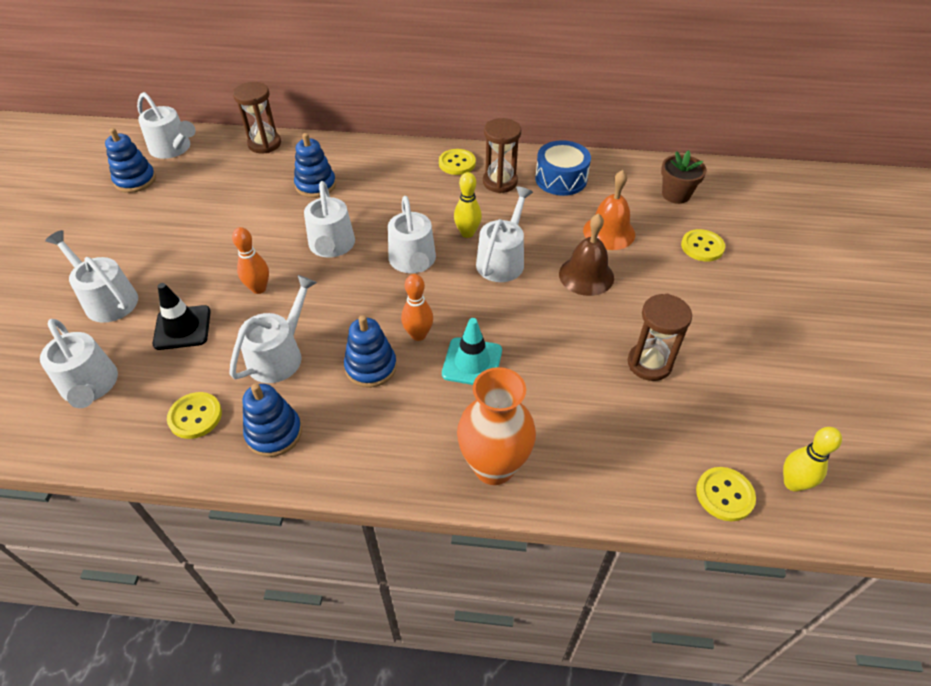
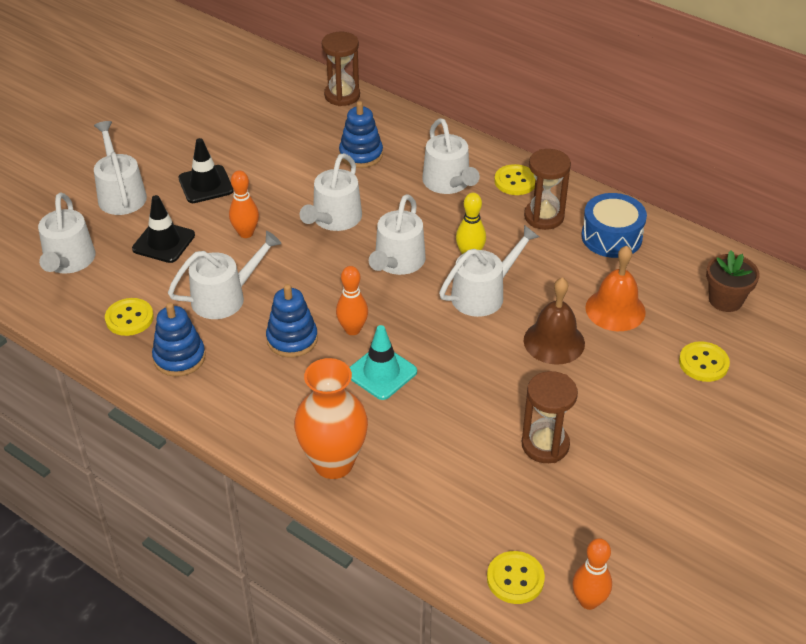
camera: 30 degrees right, 5 degrees down
blue stacking toy [105,128,156,193] -> none
white watering can [137,92,195,159] -> white watering can moved to [422,118,480,194]
yellow bowling pin [783,427,842,492] -> orange bowling pin [572,538,612,610]
none -> black traffic cone [178,138,233,203]

